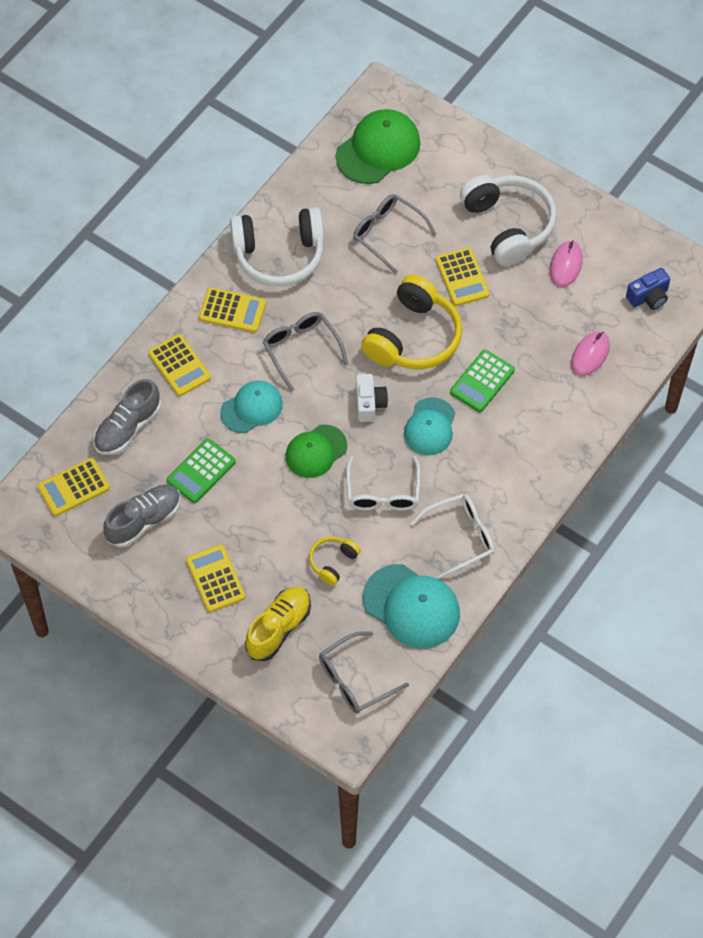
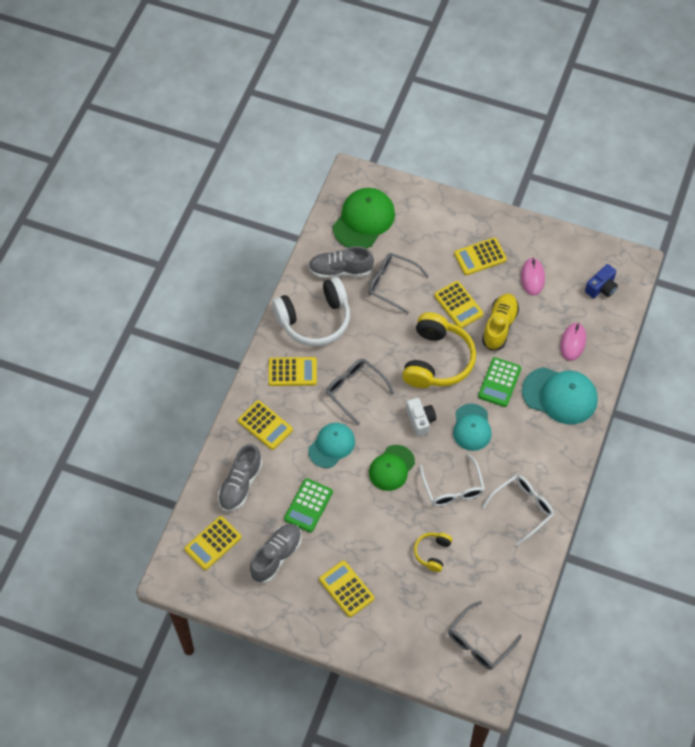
camera: 15 degrees left, 0 degrees up
yellow shoe [245,586,311,661] -> yellow shoe moved to [482,294,519,351]
turquoise cap [363,564,460,649] -> turquoise cap moved to [522,367,598,424]
white headphones [460,175,557,266] -> yellow calculator [454,238,507,275]
none -> grey shoe [308,246,374,278]

